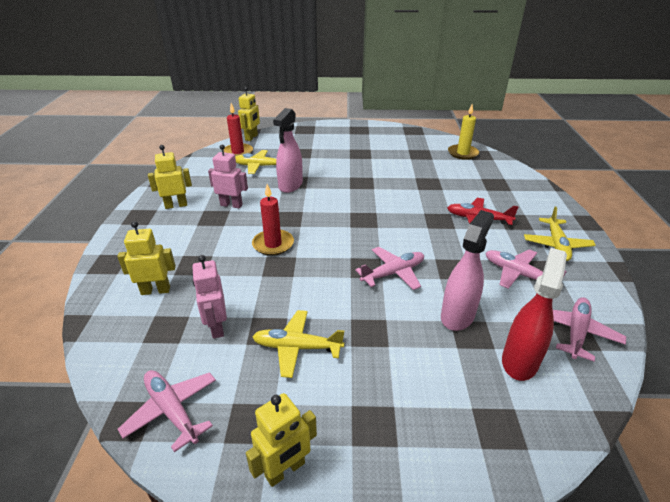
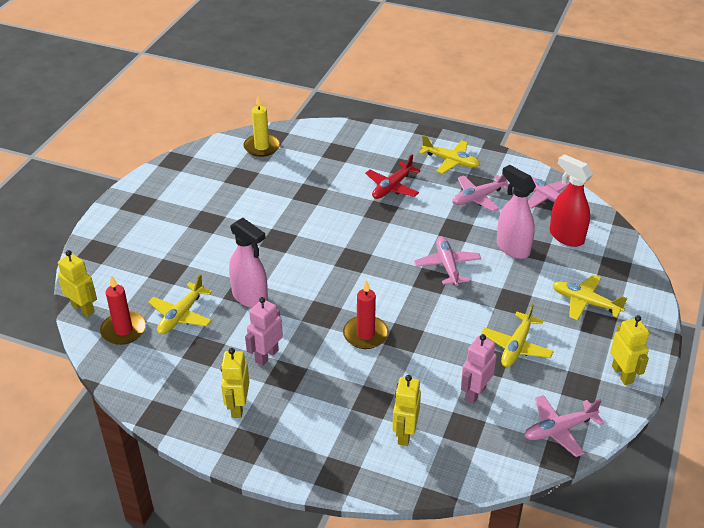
camera: 70 degrees left, 5 degrees up
pink robot [192,255,227,339] -> pink robot turned 120 degrees clockwise [461,334,497,404]
none -> yellow plane [552,275,627,321]

